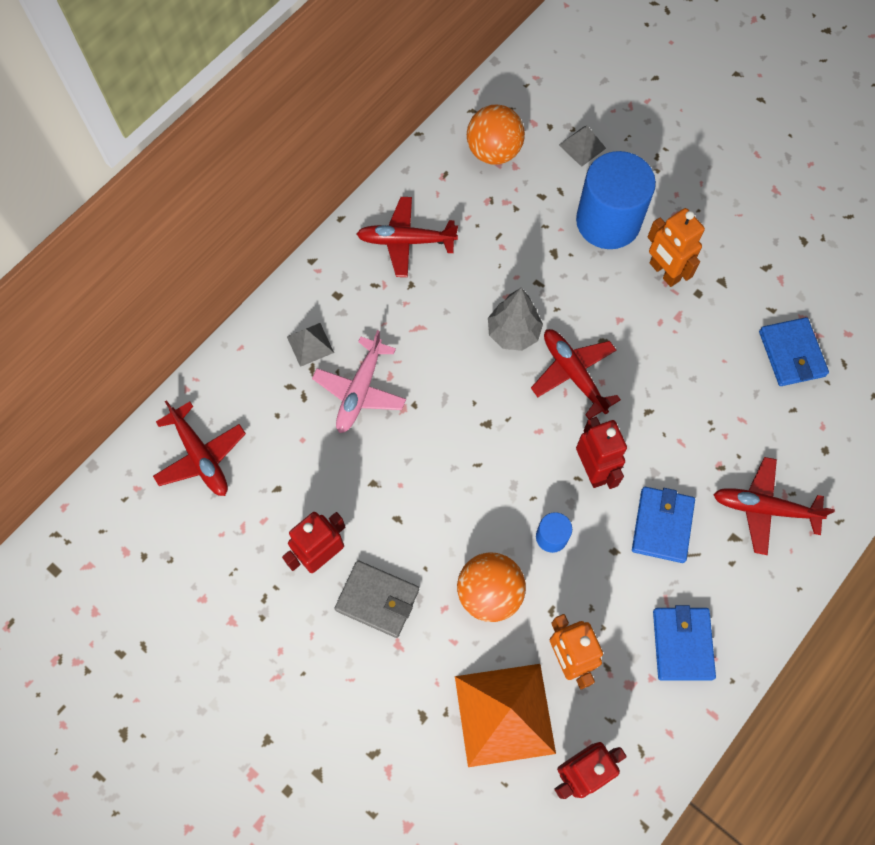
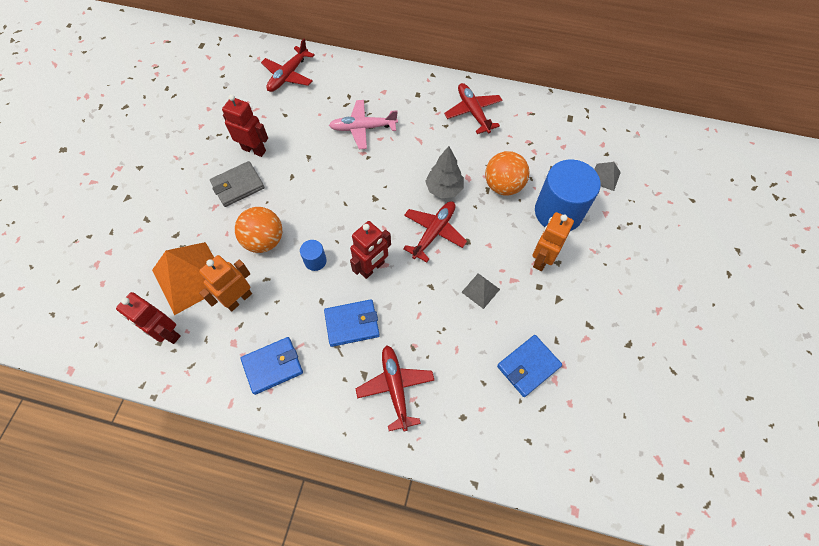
camera: 65 degrees right, 5 degrees down
grey pyramid [287,323,334,367] -> grey pyramid moved to [461,273,500,309]
grey wallet [334,561,419,638] -> grey wallet turned 60 degrees clockwise [210,161,265,207]
orange ball [467,105,525,165] -> orange ball moved to [485,151,529,196]

